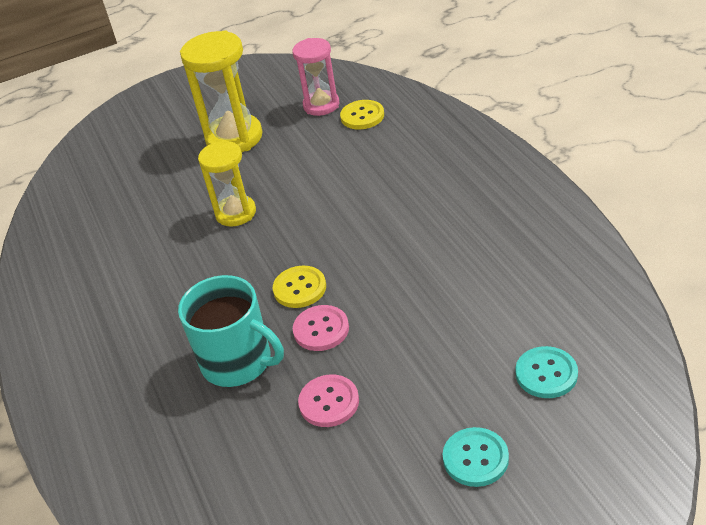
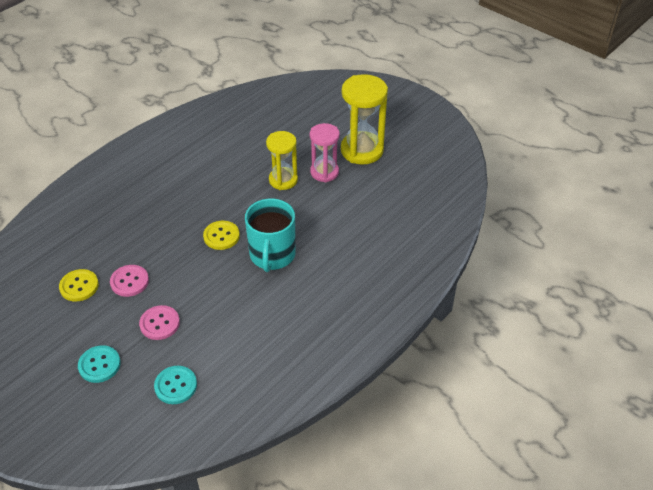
camera: 60 degrees right, 5 degrees up
turquoise mug [178,275,284,387] -> turquoise mug moved to [245,199,296,272]
pink hourglass [292,38,339,116] -> pink hourglass moved to [310,123,340,182]
pink button [293,305,349,351] -> pink button moved to [139,305,180,340]
yellow button [340,100,384,130] -> yellow button moved to [59,269,99,301]

